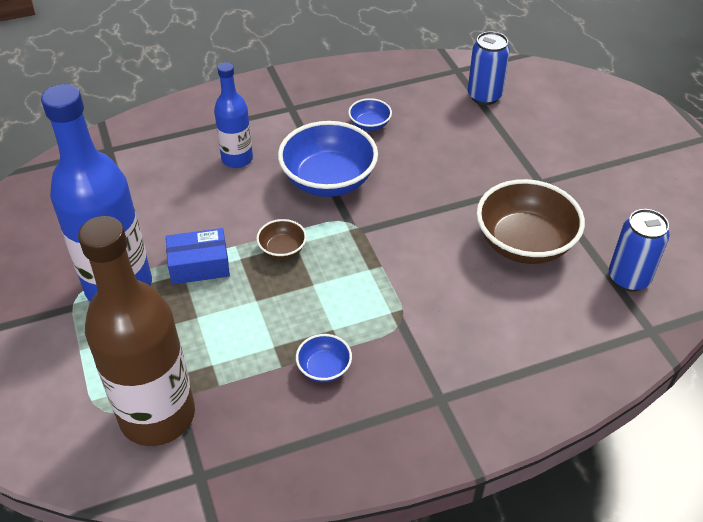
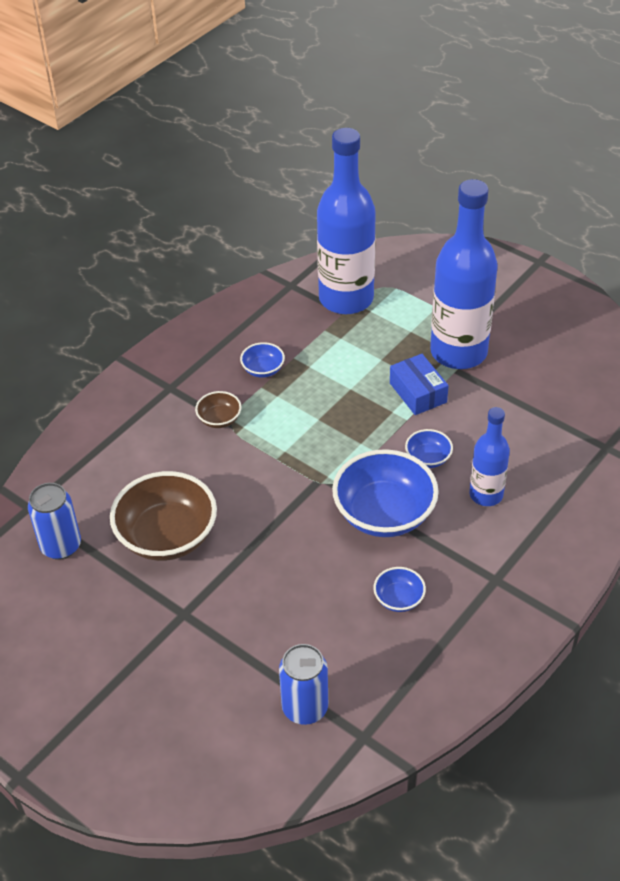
camera: 150 degrees right, 0 degrees up
brown bottle [78,216,195,446] -> blue bottle [317,128,376,314]
blue box [166,228,230,285] -> blue box turned 75 degrees counterclockwise [390,354,449,415]
brown bowl [256,219,307,259] -> brown bowl moved to [195,391,241,428]
none -> blue bowl [405,429,453,468]

